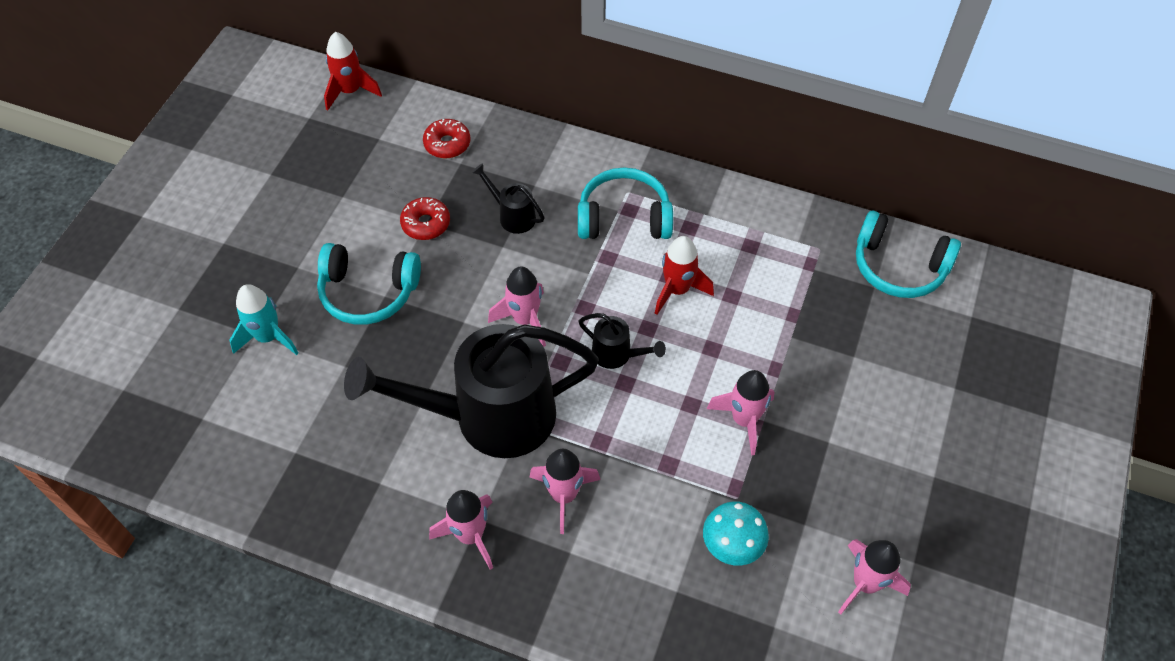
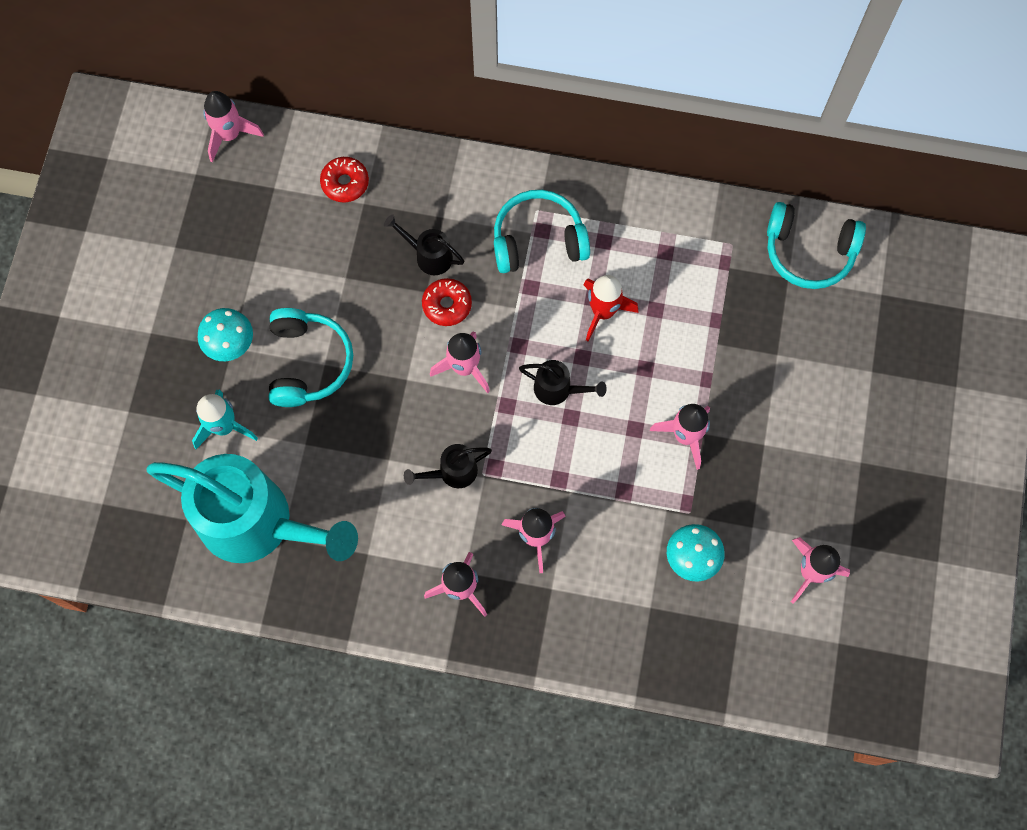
camera: 10 degrees left, 15 degrees up
turquoise headphones [317,243,421,325] -> turquoise headphones turned 90 degrees counterclockwise [269,308,353,407]
red rocket [324,32,382,111] -> pink rocket [203,91,264,162]
black watering can [344,324,599,458] -> black watering can [404,444,492,488], size x0.41
red donut [400,197,450,240] -> red donut moved to [422,278,472,326]
none -> turquoise watering can [146,454,358,563]
none -> turquoise mushroom [198,308,253,361]

